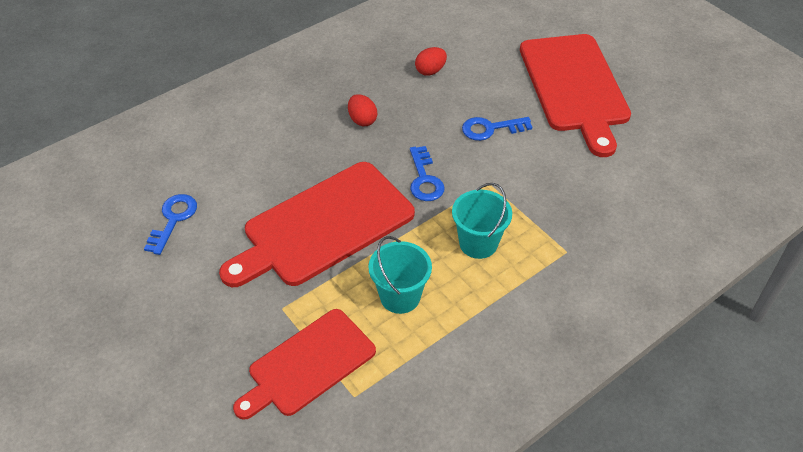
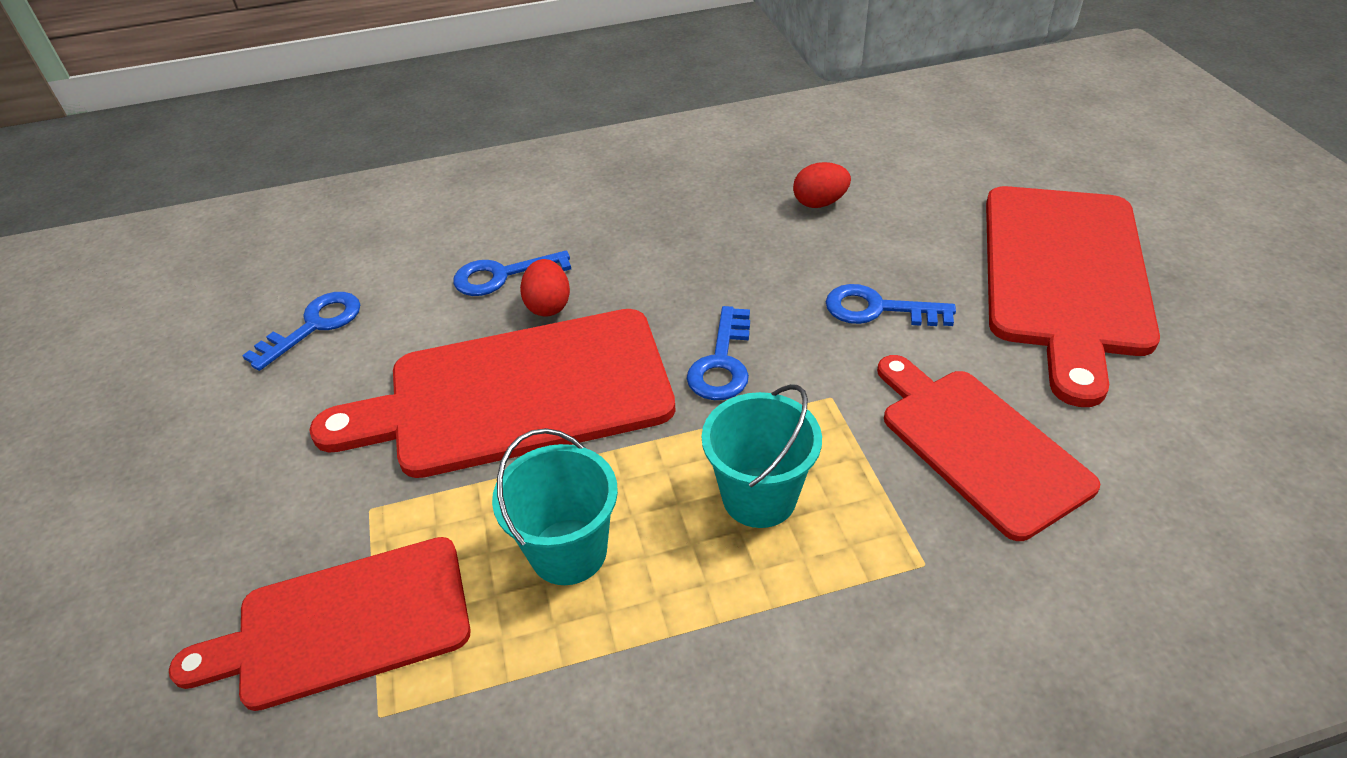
camera: 25 degrees right, 5 degrees down
red egg [348,94,377,126] -> red egg moved to [520,259,570,317]
none -> blue key [453,251,571,296]
none -> red cutting board [877,355,1100,541]

